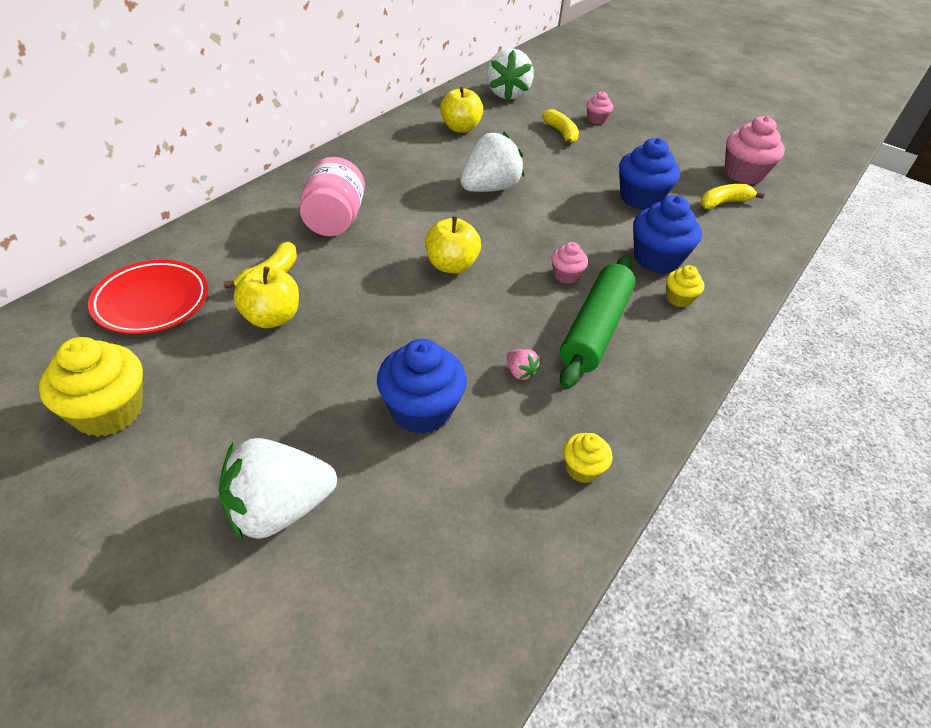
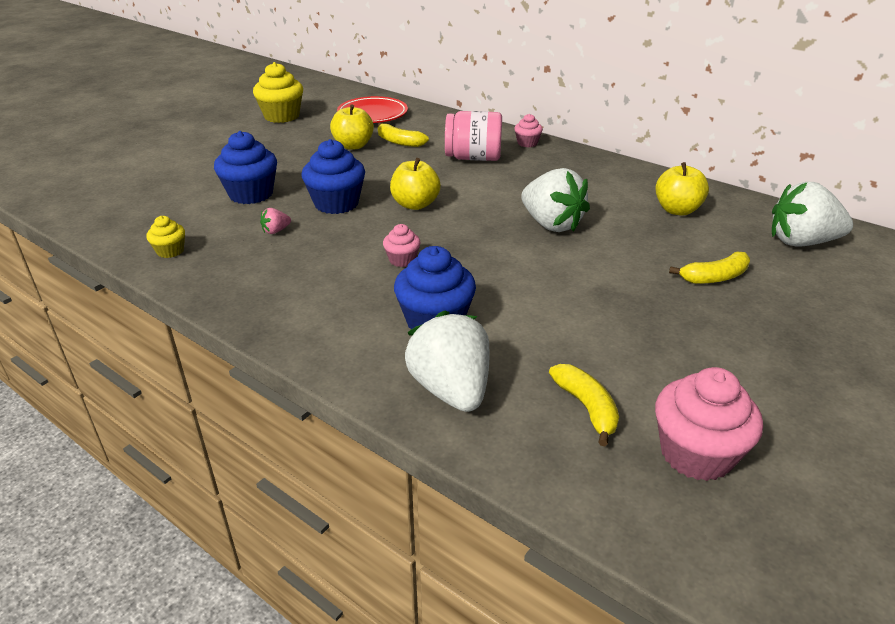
camera: 95 degrees right, 10 degrees down
white strawberry [218,438,337,540] -> white strawberry moved to [405,311,489,412]
green rolling pin [560,255,636,389] -> none
pink cupcake [586,91,613,124] -> pink cupcake moved to [514,114,543,147]
blue cupcake [619,138,680,210] -> blue cupcake moved to [301,139,365,214]
yellow cupcake [666,265,704,307] -> none

